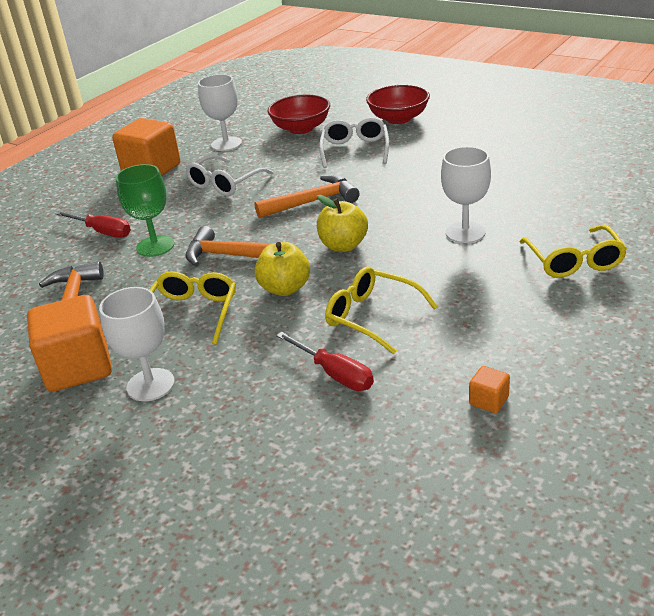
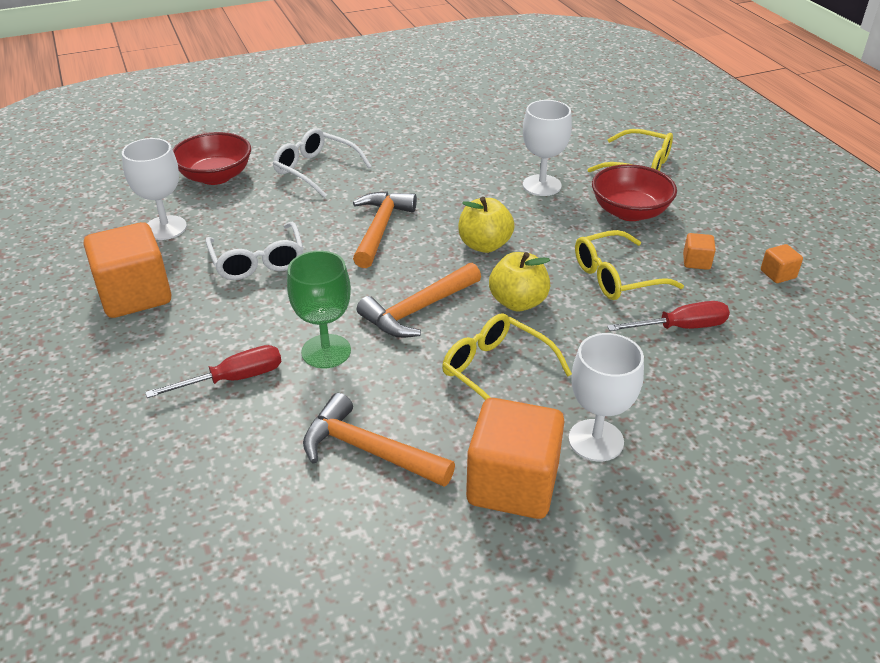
camera: 60 degrees left, 5 degrees up
red bowl [366,85,430,124] -> red bowl moved to [592,164,677,221]
none -> orange cube [683,233,716,270]

